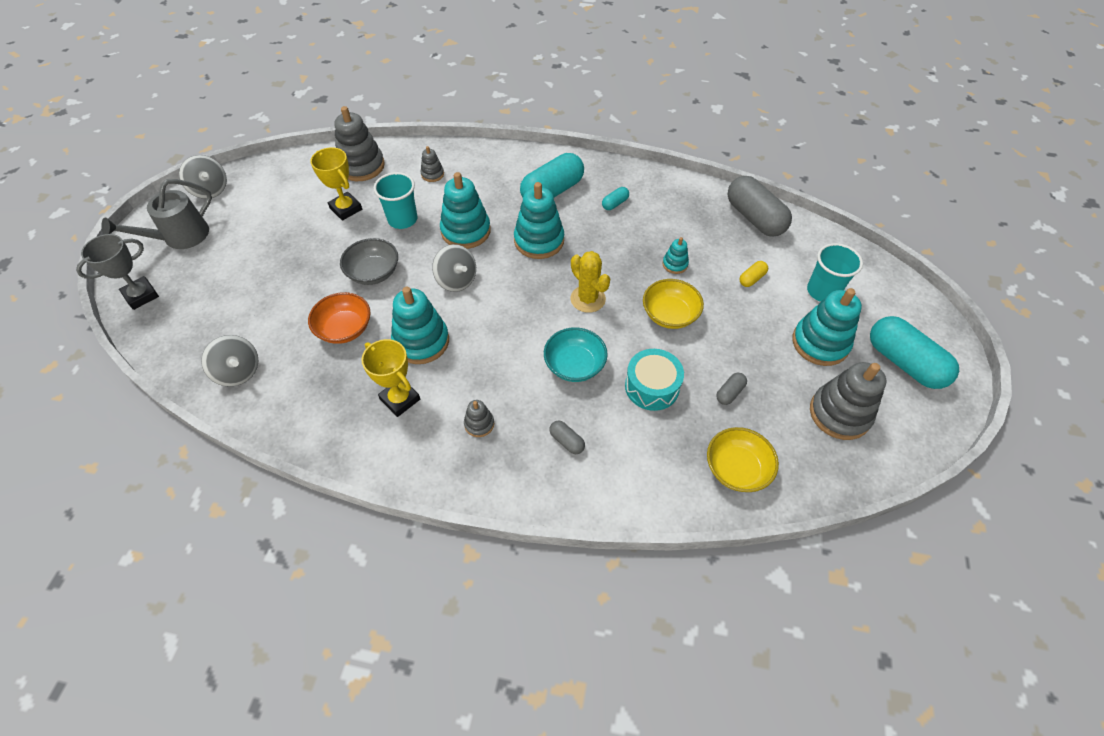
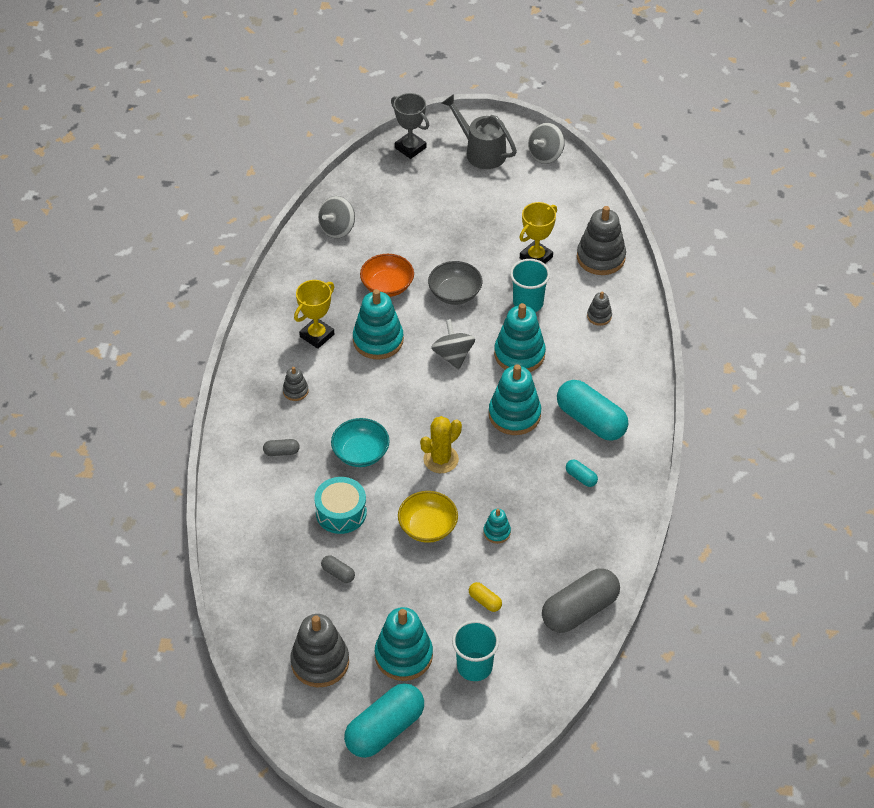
camera: 85 degrees right, 5 degrees down
grey spinning top [432,244,476,292] -> grey spinning top turned 120 degrees clockwise [431,319,475,370]
grey capsule [549,421,585,454] -> grey capsule turned 45 degrees clockwise [263,439,300,456]
yellow bowl [707,427,779,492] -> none

